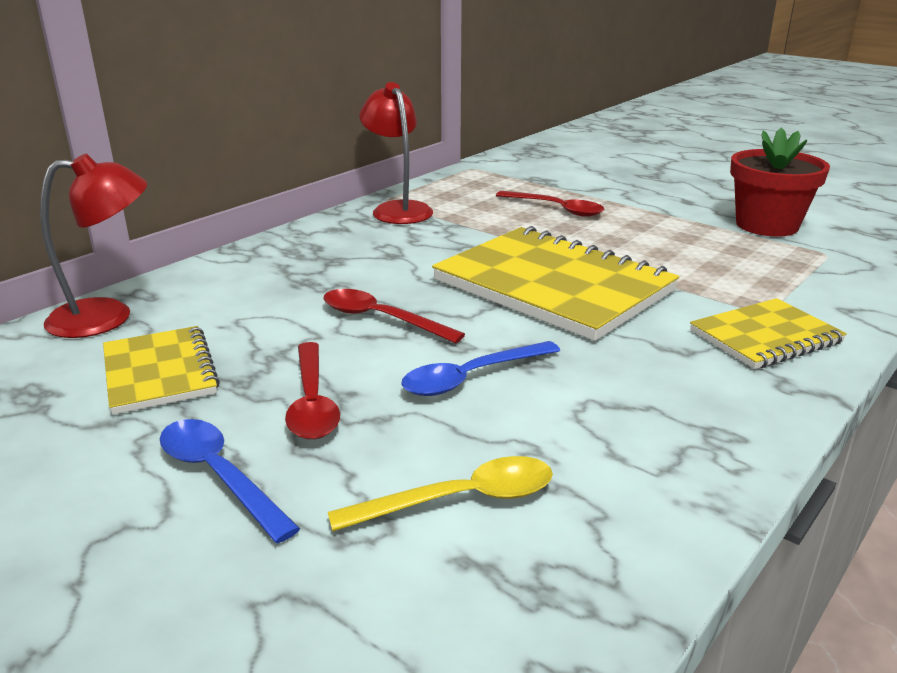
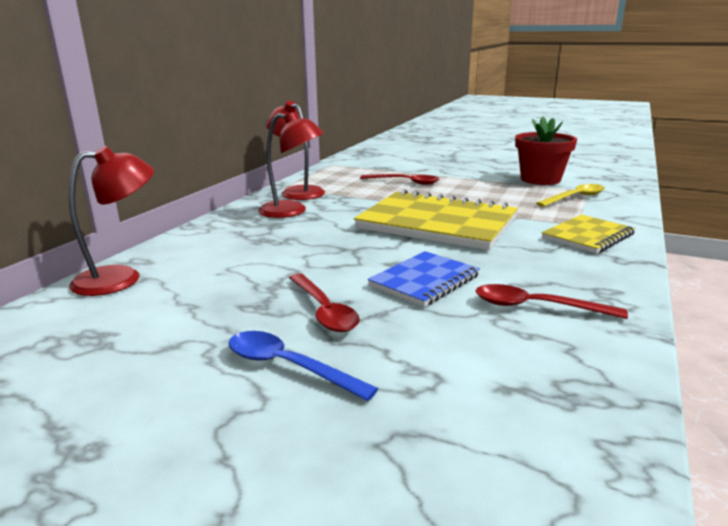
camera: 15 degrees left, 5 degrees down
yellow notebook [103,326,220,415] -> none
red spoon [323,289,465,343] -> red spoon moved to [475,284,628,319]
yellow spoon [328,456,553,531] -> yellow spoon moved to [536,184,605,207]
blue spoon [401,341,560,396] -> blue notebook [368,251,480,307]
none -> red lamp [258,112,324,218]

